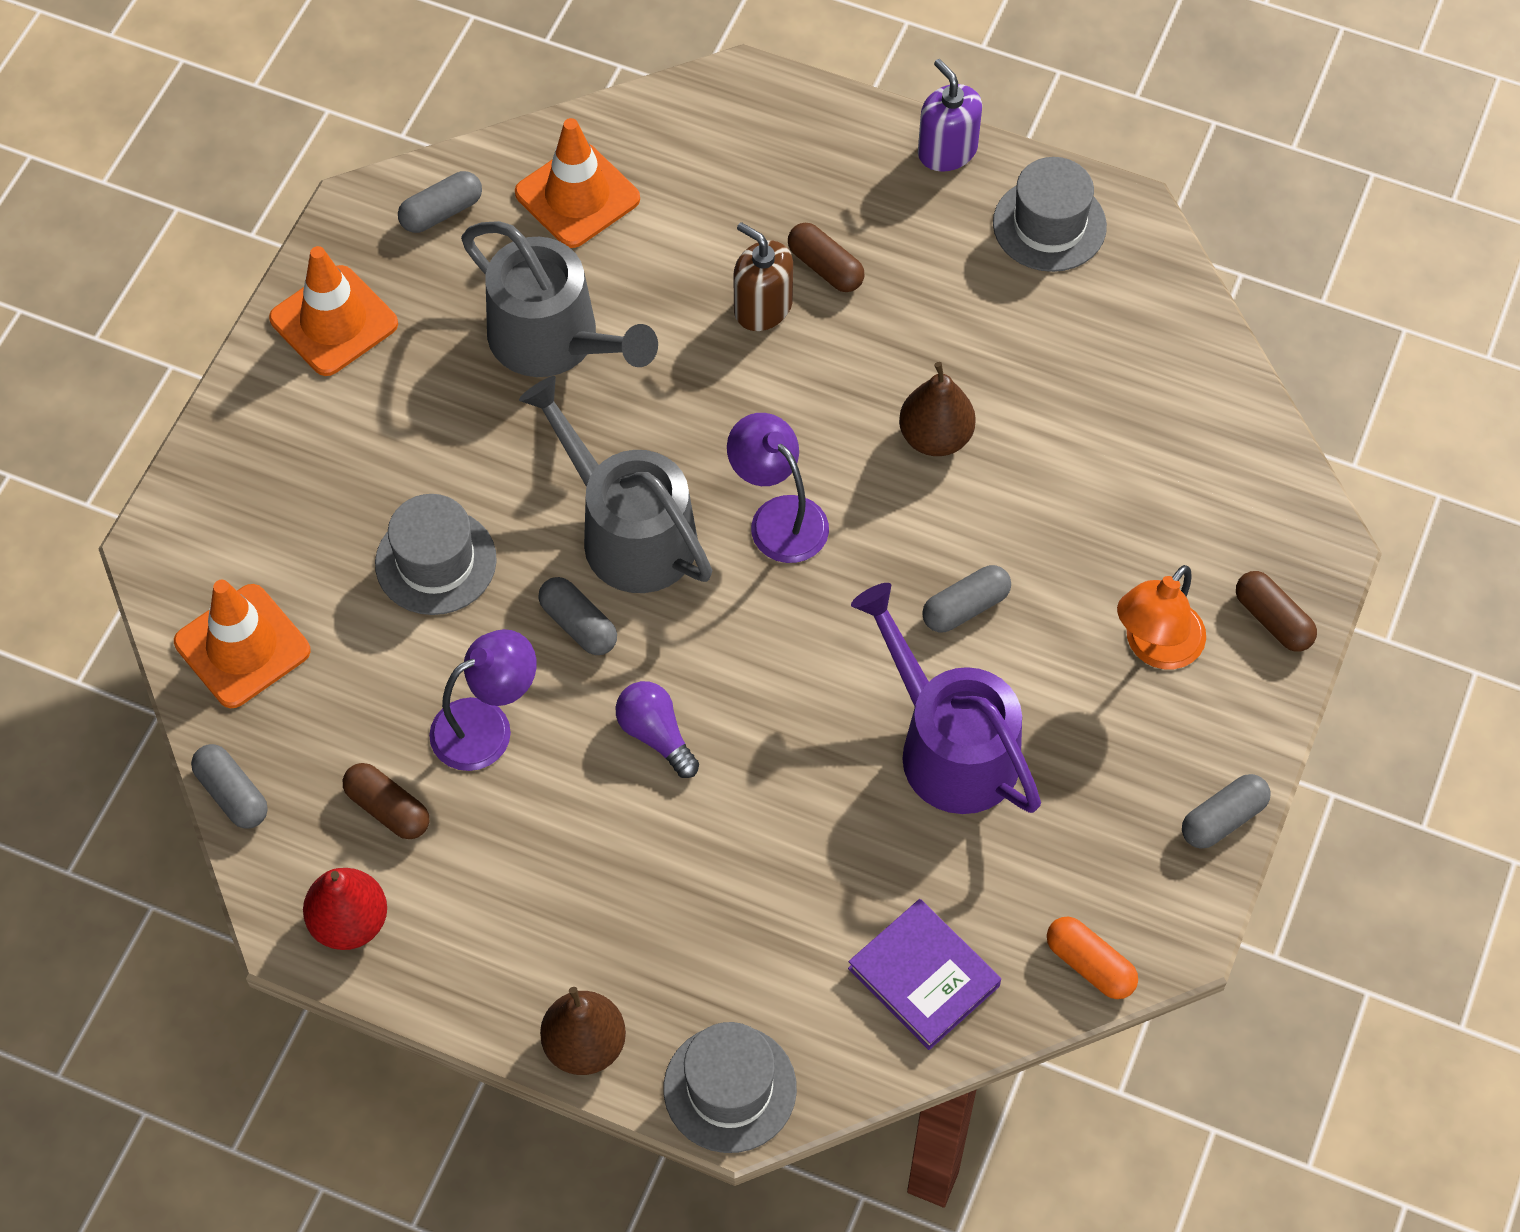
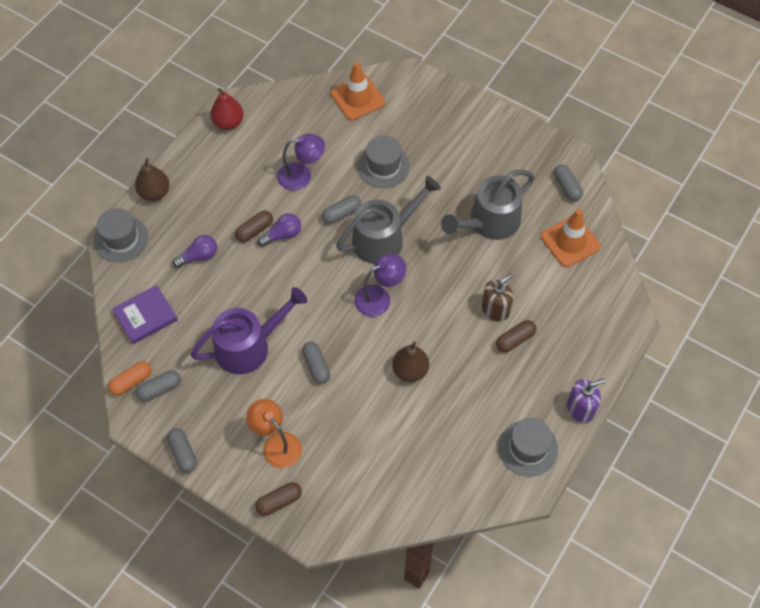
camera: 100 degrees right, 0 degrees up
grey capsule [191,744,268,828] -> grey capsule moved to [136,370,181,401]
orange traffic cone [269,246,398,376] -> none
brown capsule [343,763,429,839] -> brown capsule moved to [235,211,273,242]
purple lamp [429,629,537,771] -> purple lamp turned 75 degrees counterclockwise [277,134,325,191]
none -> purple light bulb [172,235,217,268]

